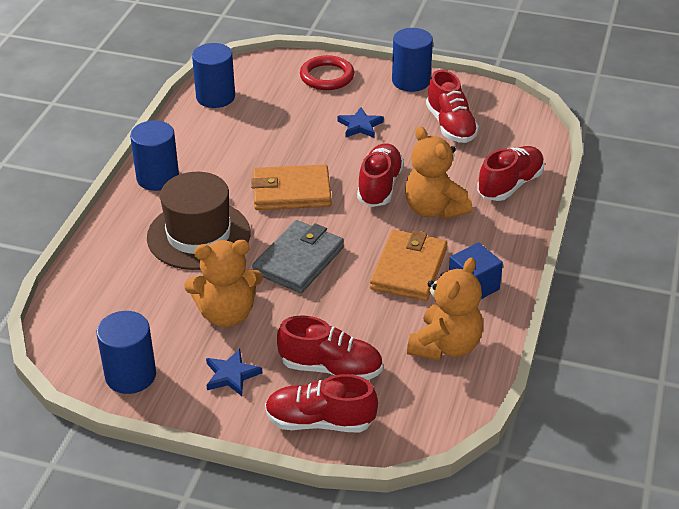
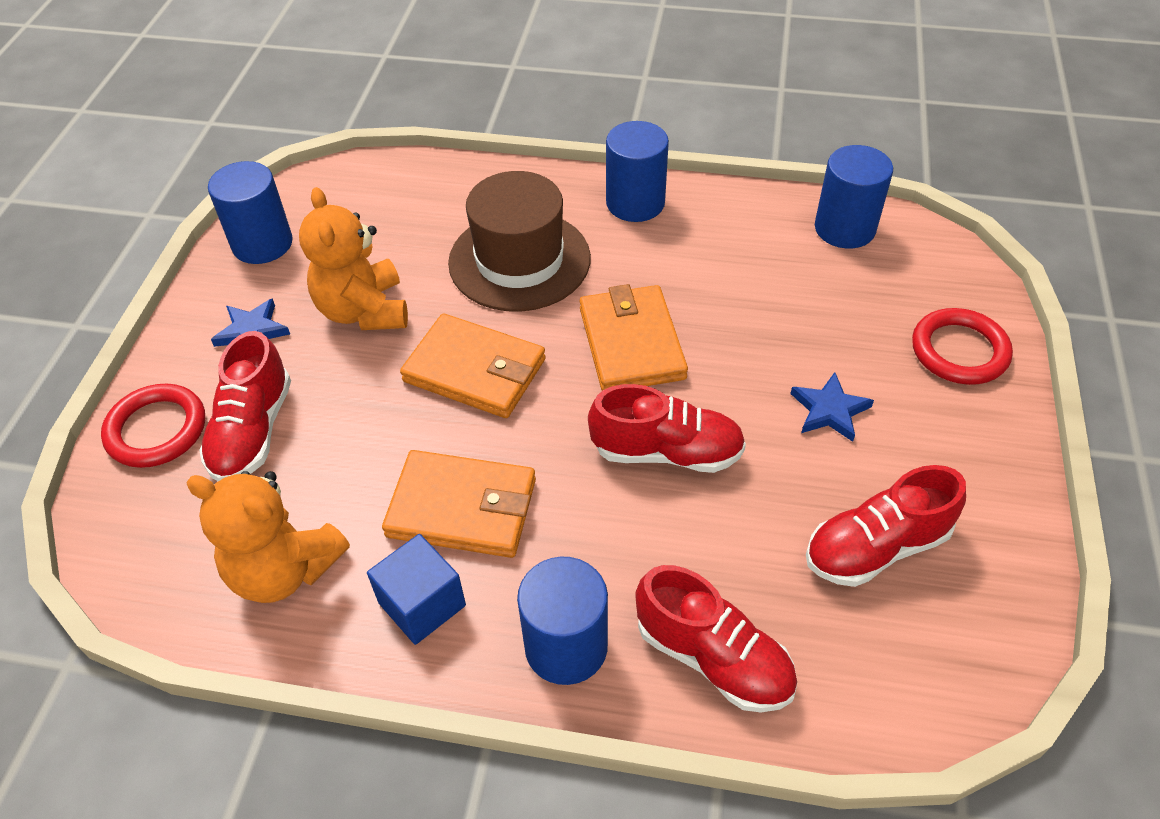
camera: 85 degrees right, 10 degrees up
grey wallet [252,220,344,293] -> orange wallet [400,313,546,418]
red shoe [265,374,378,432] -> red ring [101,384,205,468]
blue cylinder [392,28,433,92] -> blue cylinder moved to [517,557,608,685]
orange teddy bear [405,126,473,219] -> none

